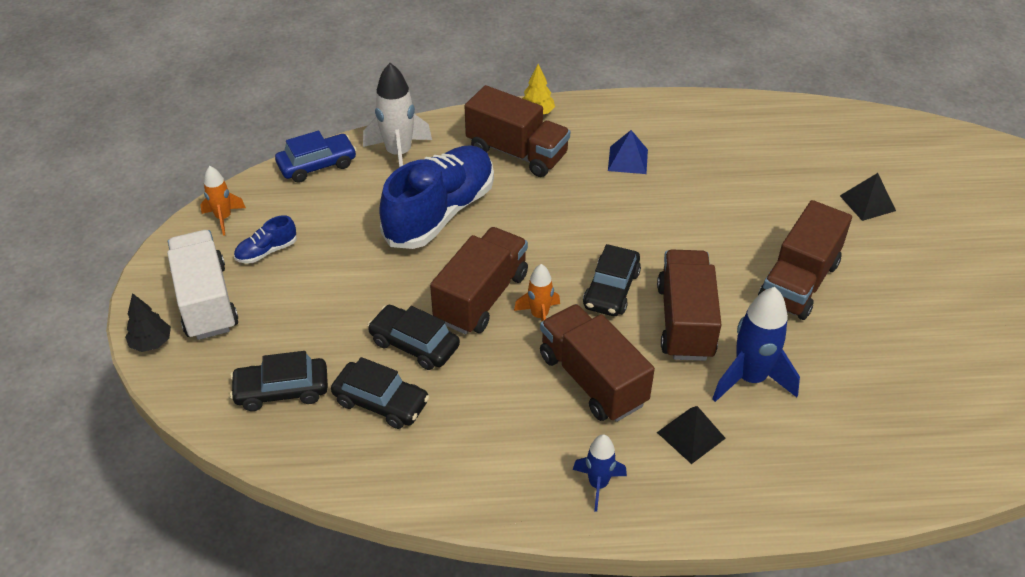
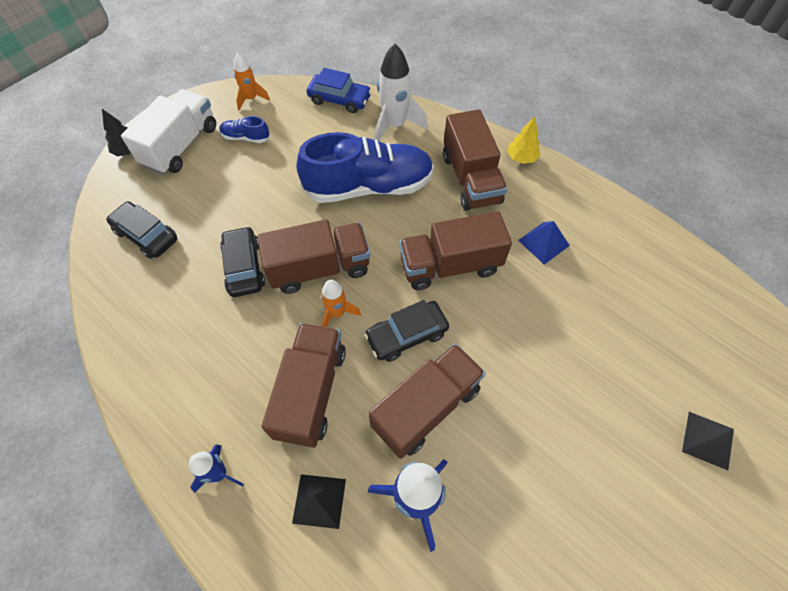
camera: 45 degrees right, 15 degrees up
black car [331,357,429,429] -> none
brown truck [758,200,852,320] -> brown truck moved to [399,211,512,290]

